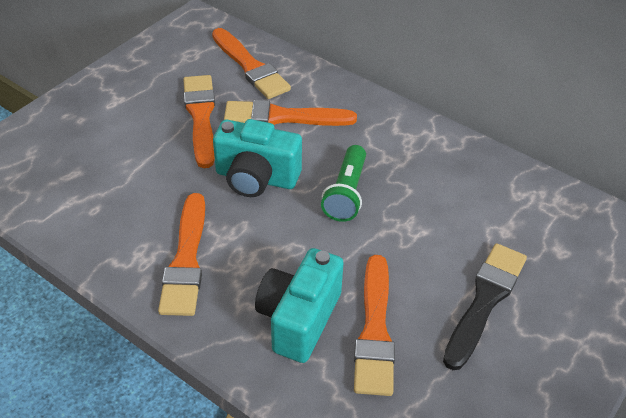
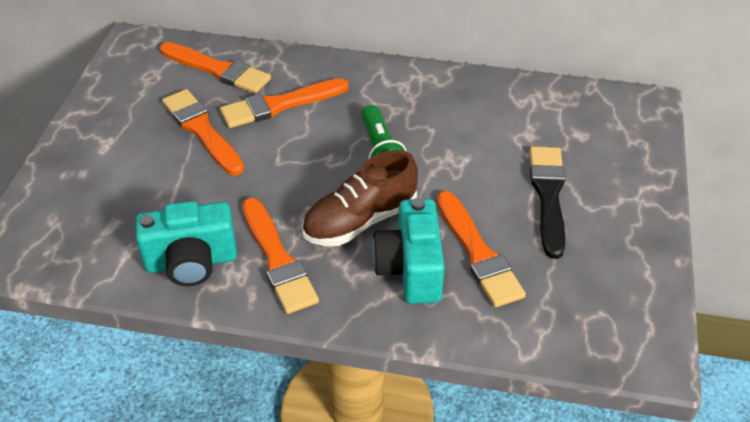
camera: 25 degrees left, 0 degrees up
turquoise camera [213,119,302,197] -> turquoise camera moved to [135,201,237,286]
none -> brown shoe [302,150,418,246]

